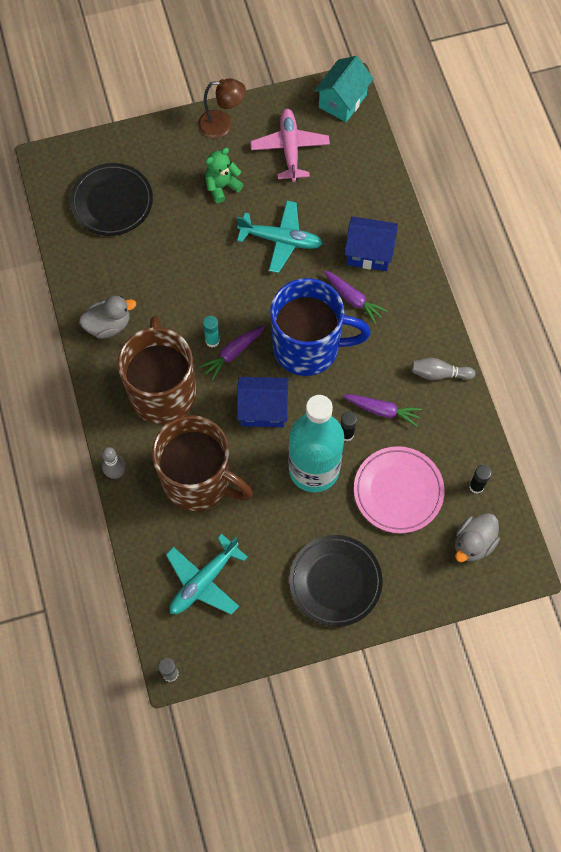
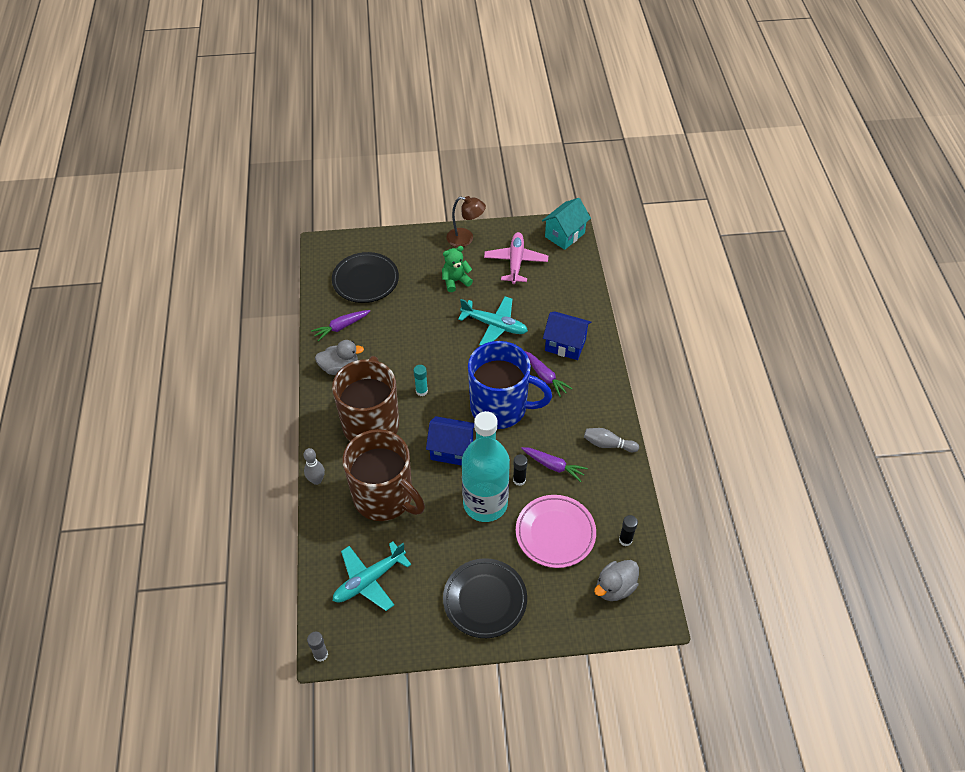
camera: 10 degrees right, 15 degrees down
purple carrot [199,326,265,380] -> purple carrot moved to [311,310,370,341]

